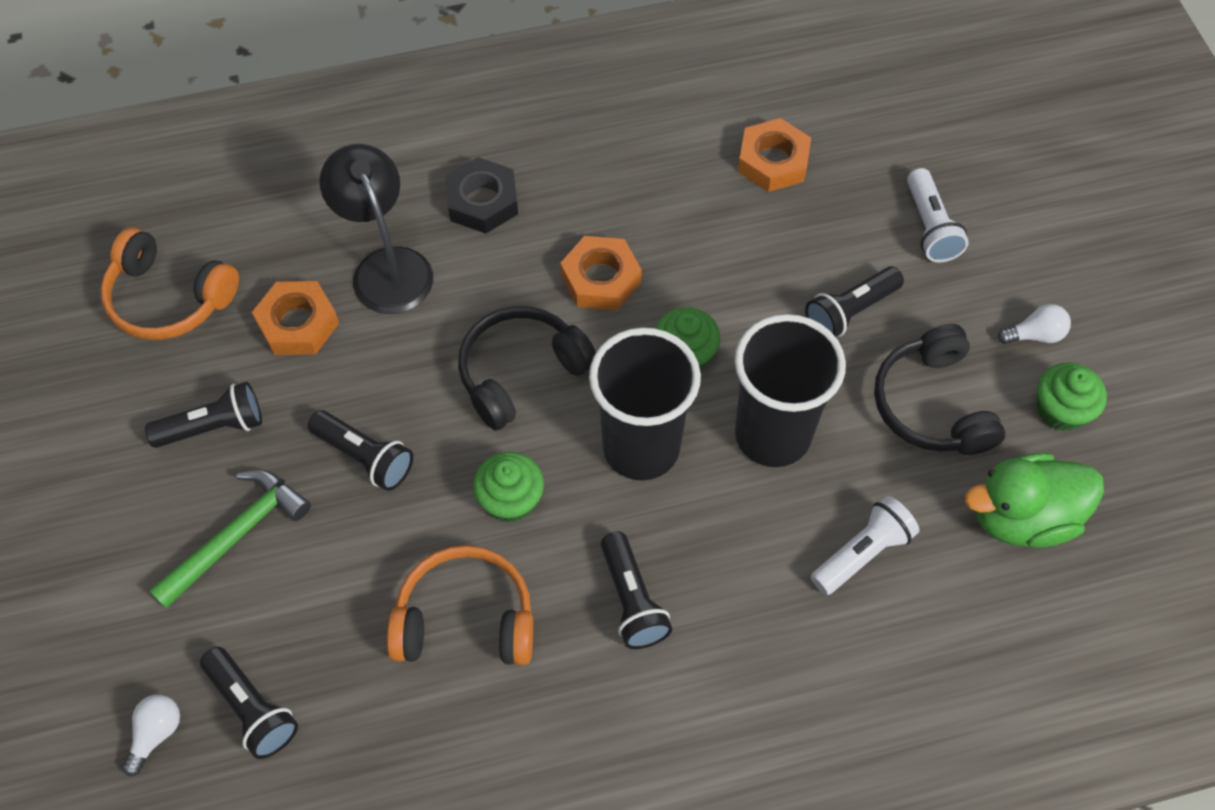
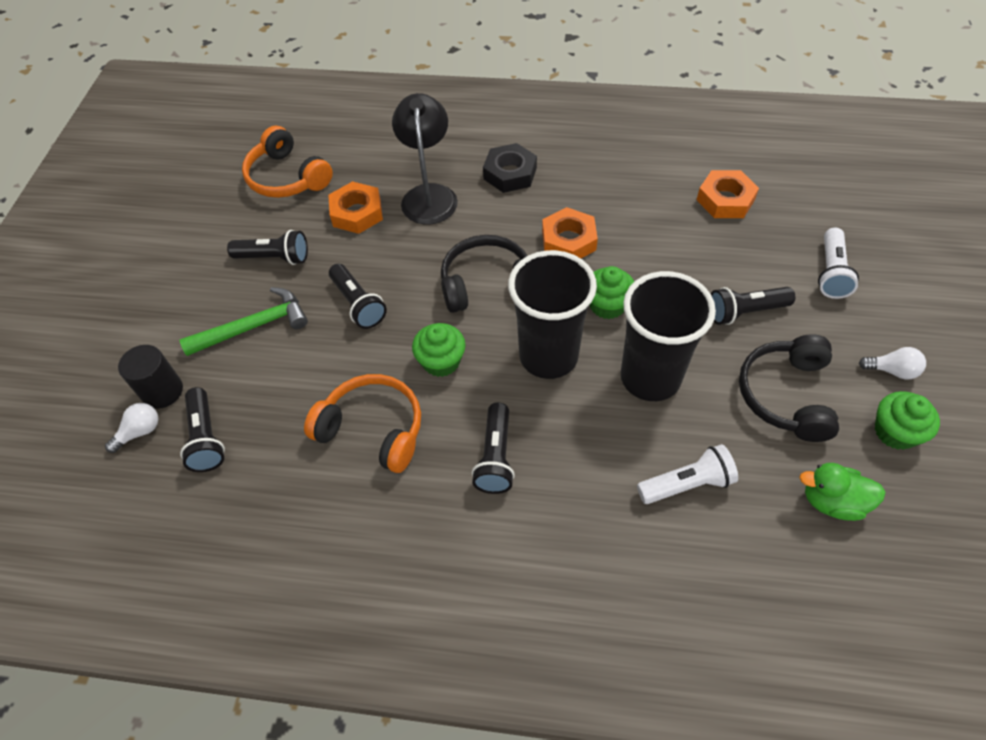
camera: 25 degrees right, 5 degrees down
green duck [965,453,1104,548] -> green duck [799,463,886,521], size x0.67
none -> black cylinder [118,345,183,409]

